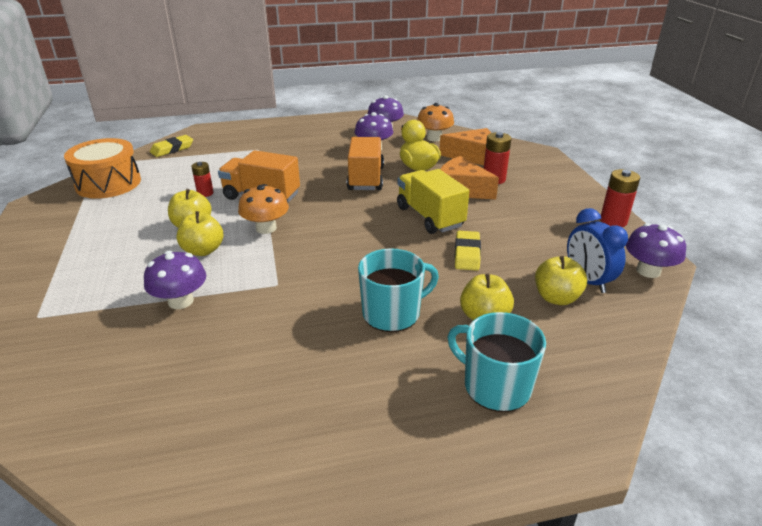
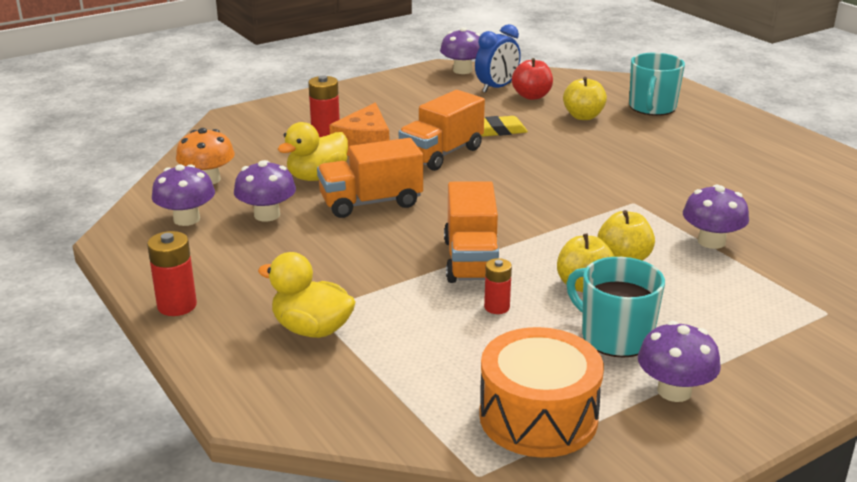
camera: 110 degrees left, 5 degrees down
yellow eraser [150,135,193,157] -> none
orange mushroom [238,184,289,234] -> none
turquoise mug [358,248,439,332] -> turquoise mug moved to [567,257,665,358]
yellow truck [397,169,469,234] -> orange truck [399,90,485,171]
orange cheese [440,128,491,165] -> none
yellow apple [535,256,587,305] -> red apple [512,58,553,100]
red battery [600,169,640,227] -> red battery moved to [147,231,197,316]
none -> yellow duck [258,252,356,338]
none -> purple mushroom [638,321,721,402]

